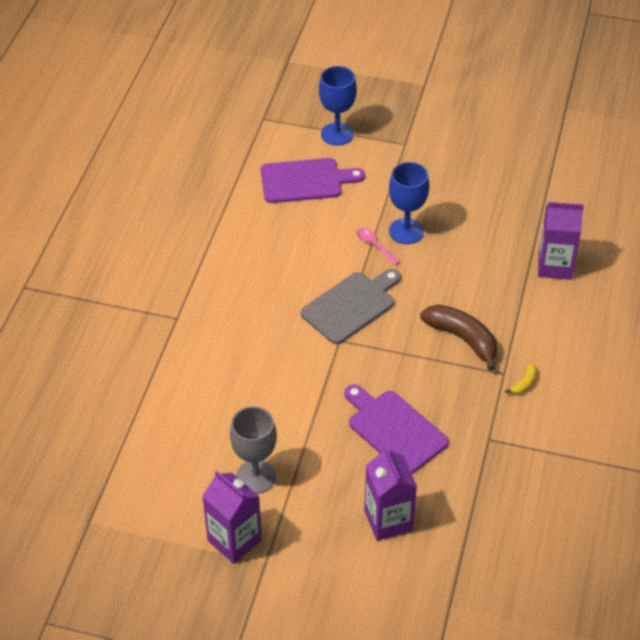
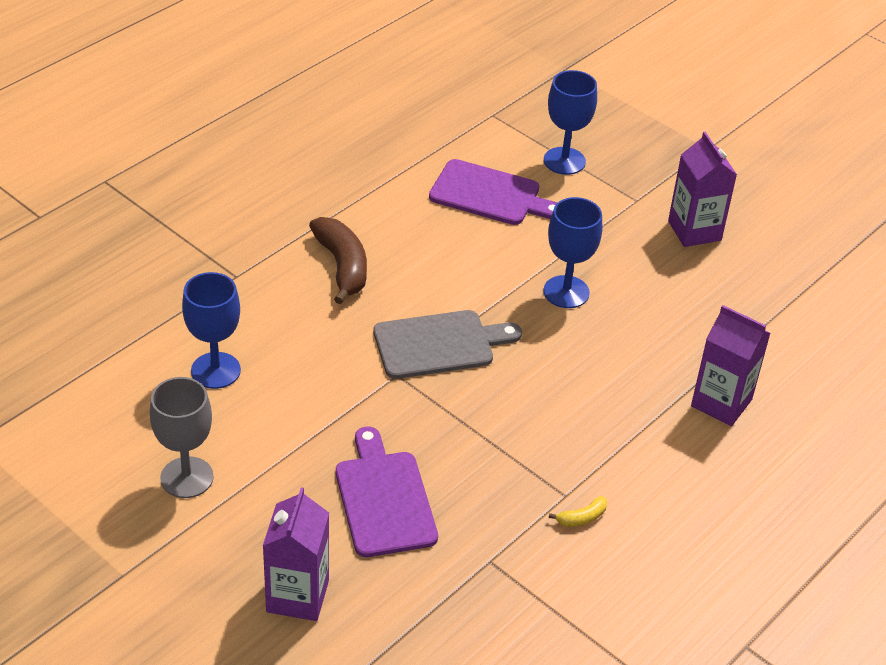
camera: 25 degrees right, 5 degrees down
purple carton [202,470,262,564] -> purple carton moved to [668,132,737,247]
pink spoon [357,228,400,265] -> none
brown banana [420,305,497,371] -> brown banana moved to [309,217,367,304]
none -> blue goblet [182,272,241,389]

